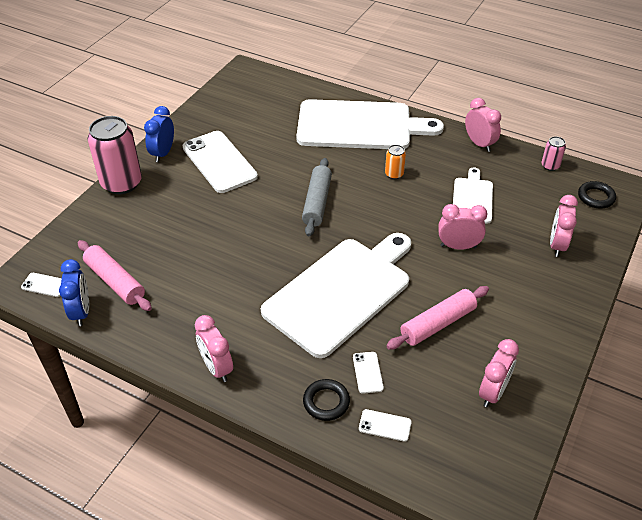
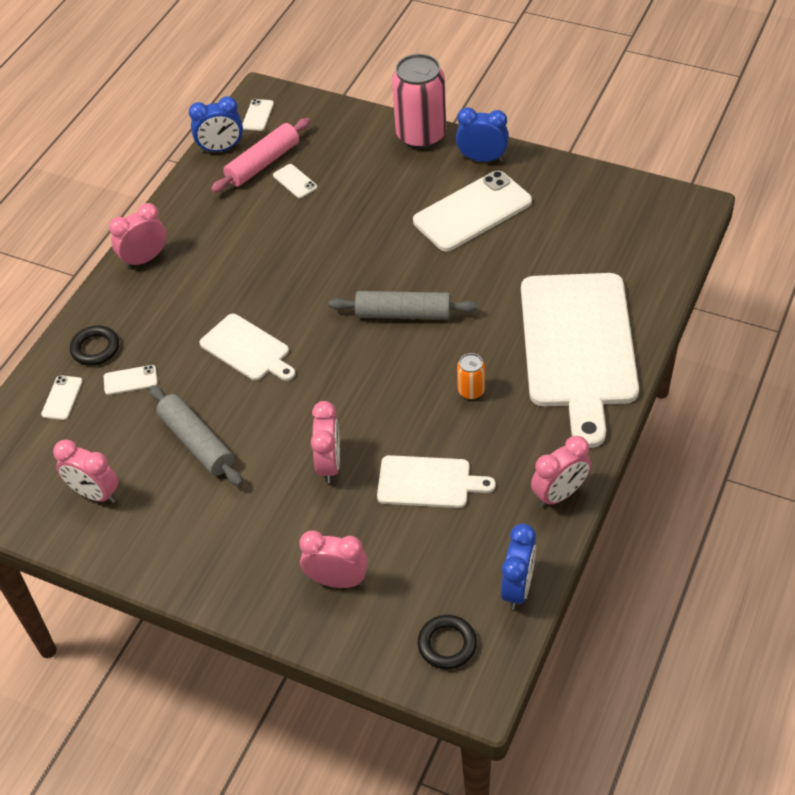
camera: 90 degrees right, 5 degrees up
white cutting board [261,233,411,358] -> white cutting board [199,314,296,381], size x0.50
pink rolling pin [386,286,489,350] -> grey rolling pin [149,385,243,486]
pink can [541,136,566,171] -> blue clock [501,524,536,610]
none -> white phone [273,164,317,198]

